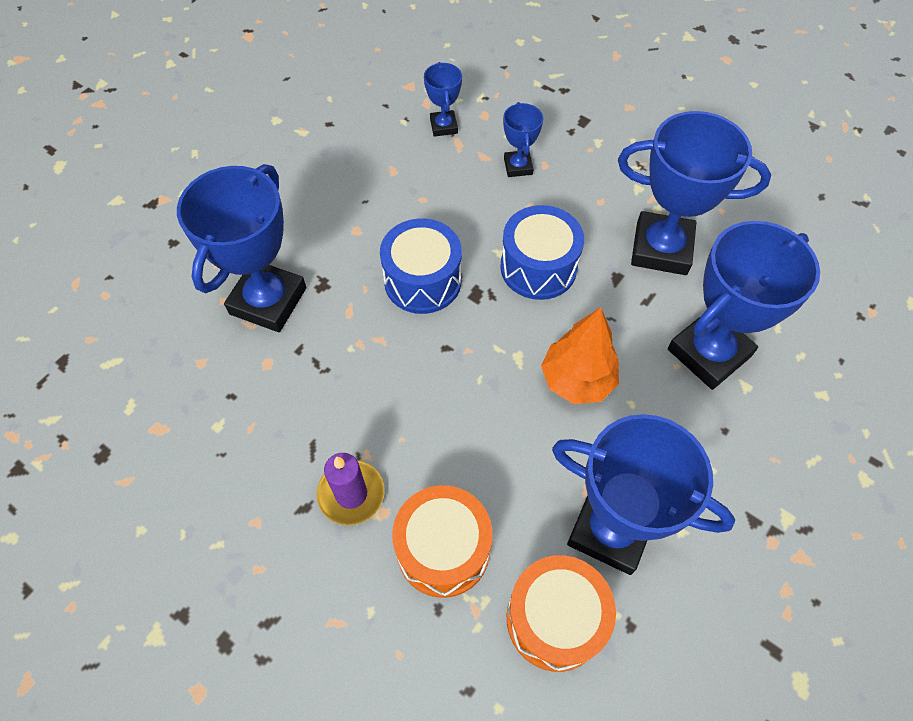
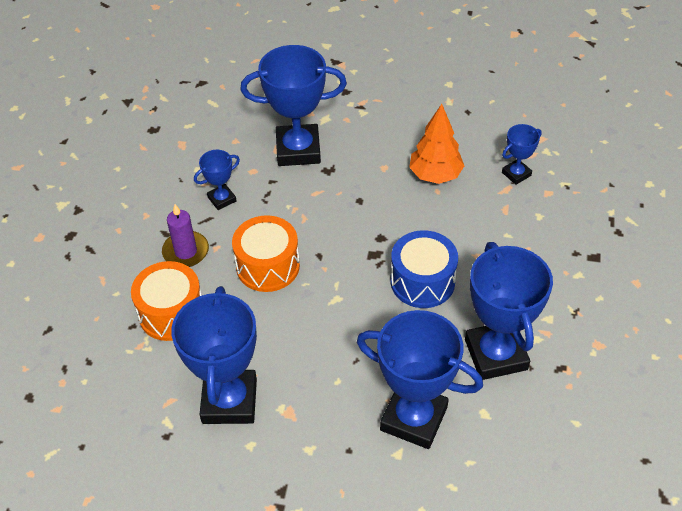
camera: 65 degrees right, 10 degrees down
blue drum [380,219,462,314] -> none
blue trophy [503,102,543,177] -> blue trophy moved to [194,150,240,210]
orange drum [507,555,616,672] -> orange drum moved to [232,215,300,292]
orange tree [541,307,619,404] -> orange tree moved to [409,104,464,184]

